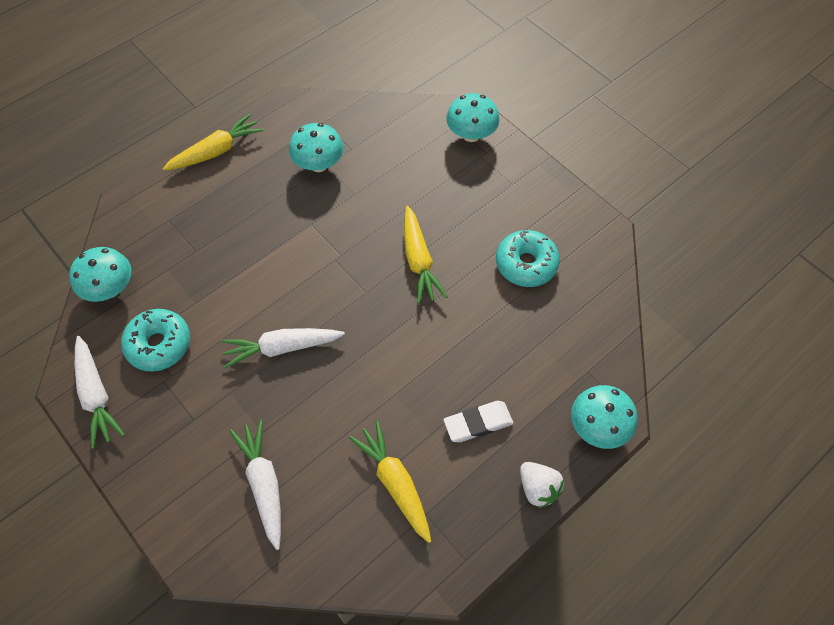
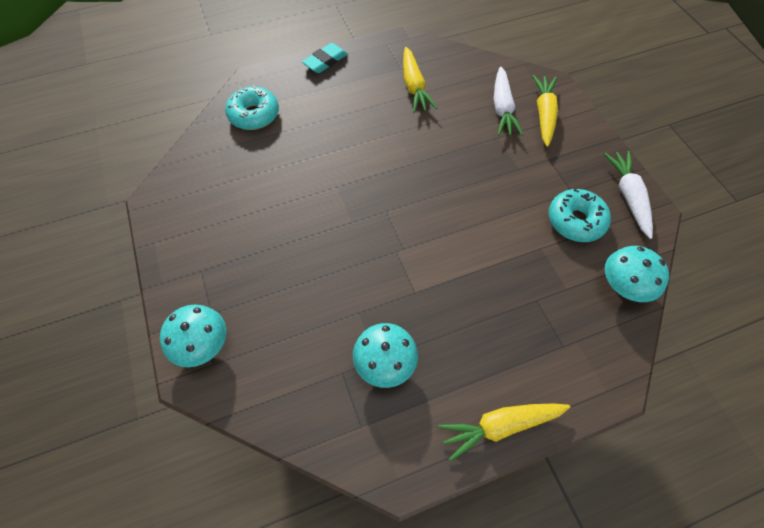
camera: 160 degrees left, 0 degrees up
white carrot [221,328,345,368] -> none
yellow carrot [404,206,448,304] -> yellow carrot moved to [532,75,558,147]
white eraser [443,401,513,443] -> none
turquoise donut [496,230,560,287] -> turquoise donut moved to [225,85,279,130]
white strawberry [520,462,564,508] -> turquoise eraser [302,43,348,73]
turquoise mushroom [571,385,637,449] -> none

